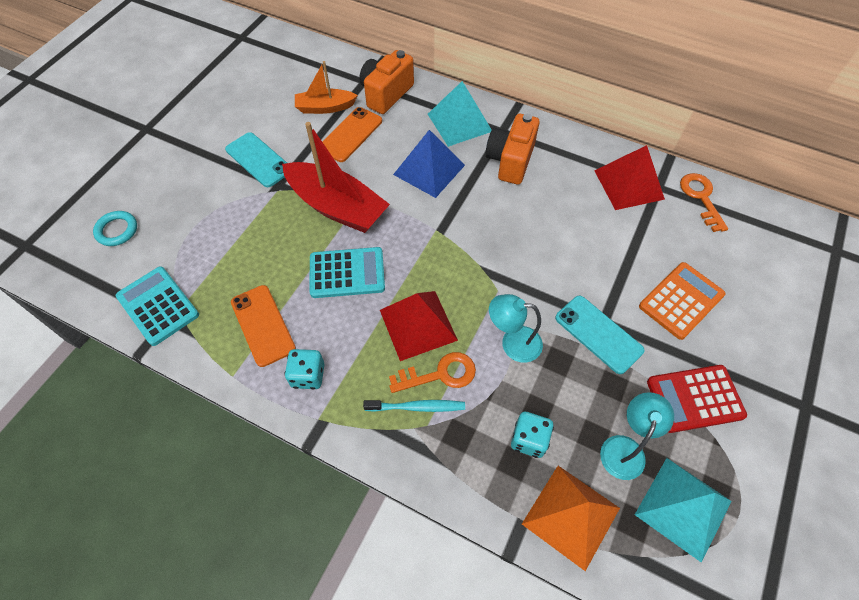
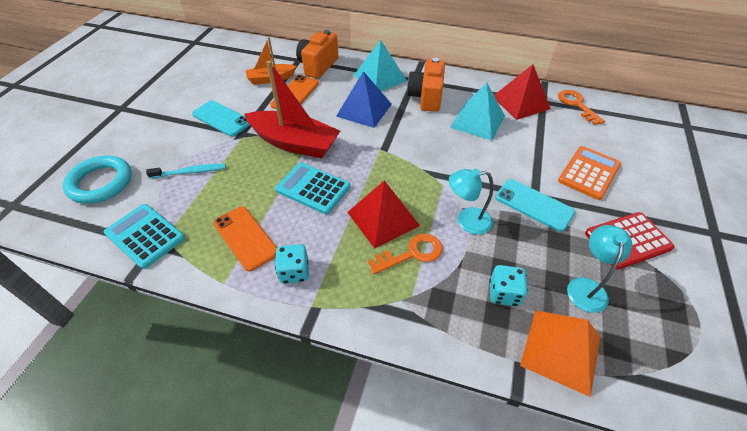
camera: 10 degrees left, 10 degrees down
turquoise ring [93,211,137,246] -> turquoise ring [63,156,132,204], size x1.66
turquoise calculator [310,247,385,298] -> turquoise calculator turned 135 degrees counterclockwise [275,163,350,214]
turquoise toothbrush [363,400,465,412] -> turquoise toothbrush moved to [146,164,226,178]
turquoise pyramid [635,458,732,563] -> turquoise pyramid moved to [450,83,505,141]

